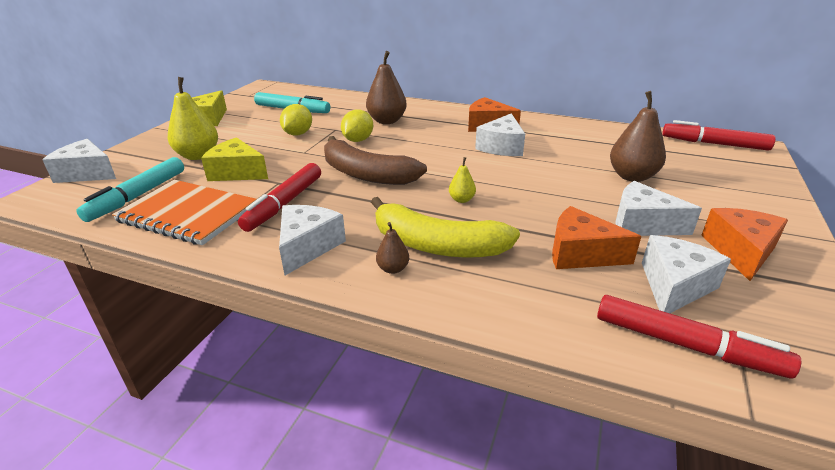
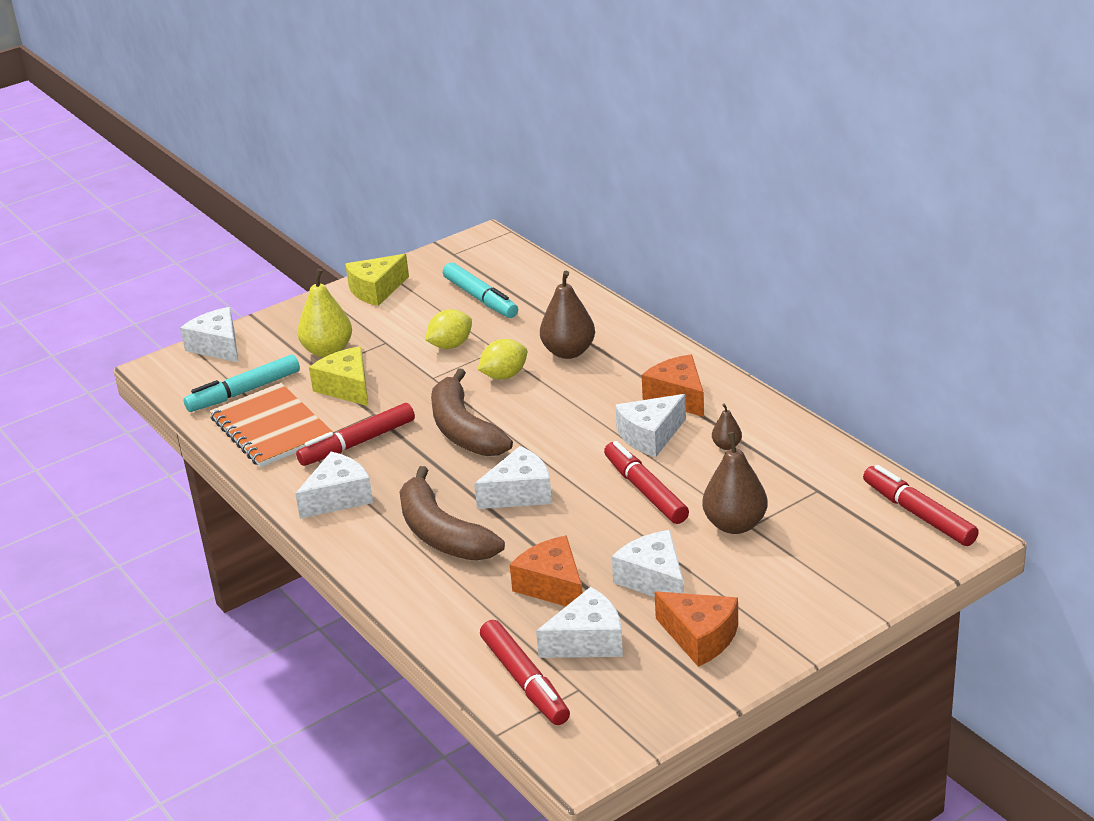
camera: 35 degrees right, 0 degrees up
yellow banana [371,197,520,258] -> brown banana [399,466,505,560]
brown pear [376,222,409,274] -> brown pear moved to [712,404,742,450]
yellow pear [449,157,476,203] -> white cheese [474,446,552,509]
orange cheese [701,208,788,281] -> orange cheese turned 75 degrees clockwise [655,591,738,667]
none -> red marker [604,441,689,524]

